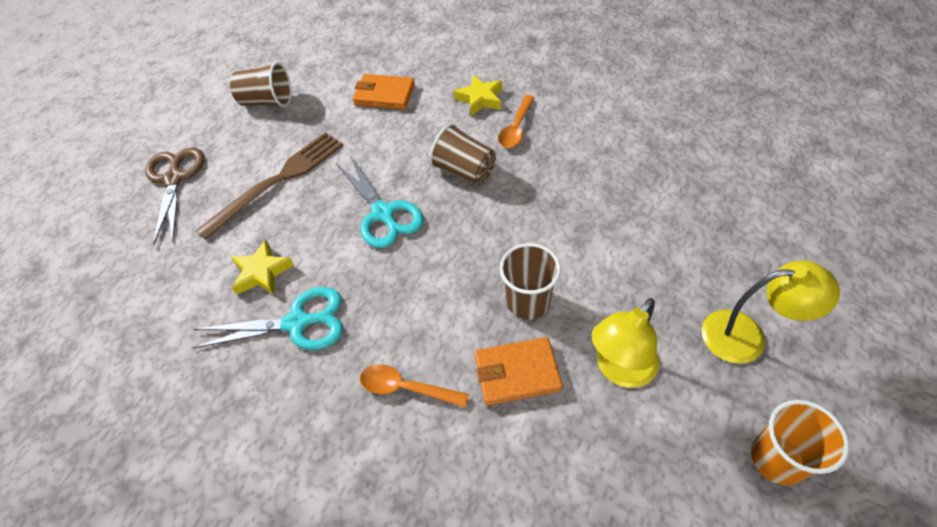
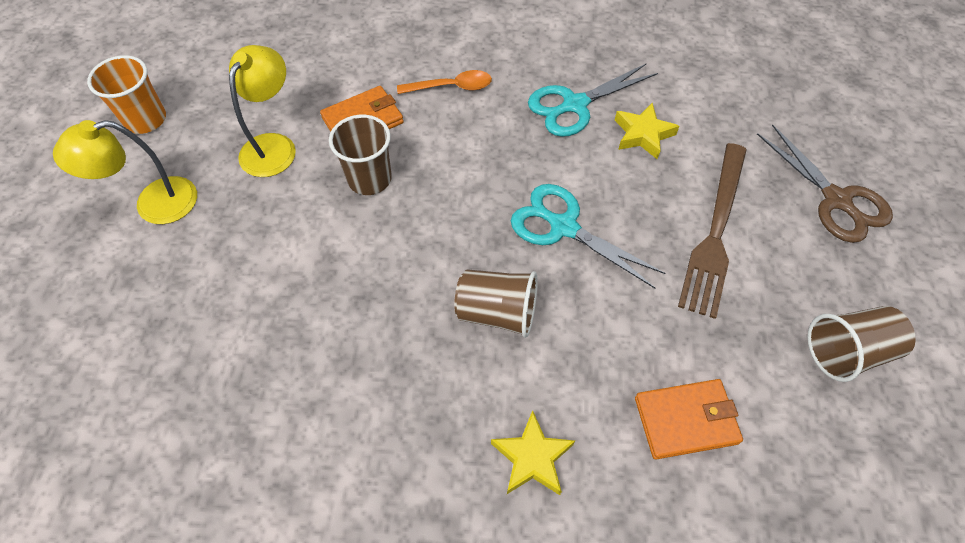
camera: 155 degrees right, 5 degrees up
orange spoon [498,95,535,148] -> none

